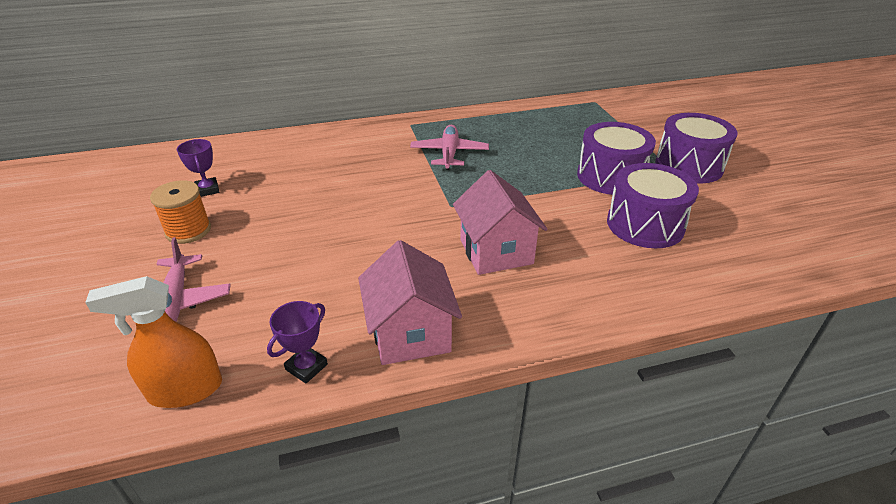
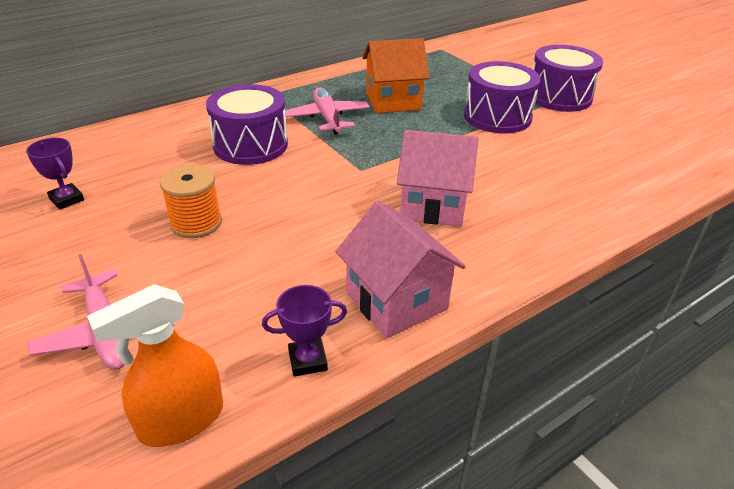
camera: 20 degrees left, 0 degrees up
orange spool [150,180,211,244] -> orange spool moved to [160,164,222,238]
purple trophy [267,301,328,383] -> purple trophy turned 60 degrees clockwise [262,285,347,377]
pink house [453,170,548,275] -> pink house turned 45 degrees counterclockwise [397,130,479,226]
purple drum [607,163,699,248] -> purple drum moved to [206,84,288,165]
none -> orange house [363,38,430,113]

